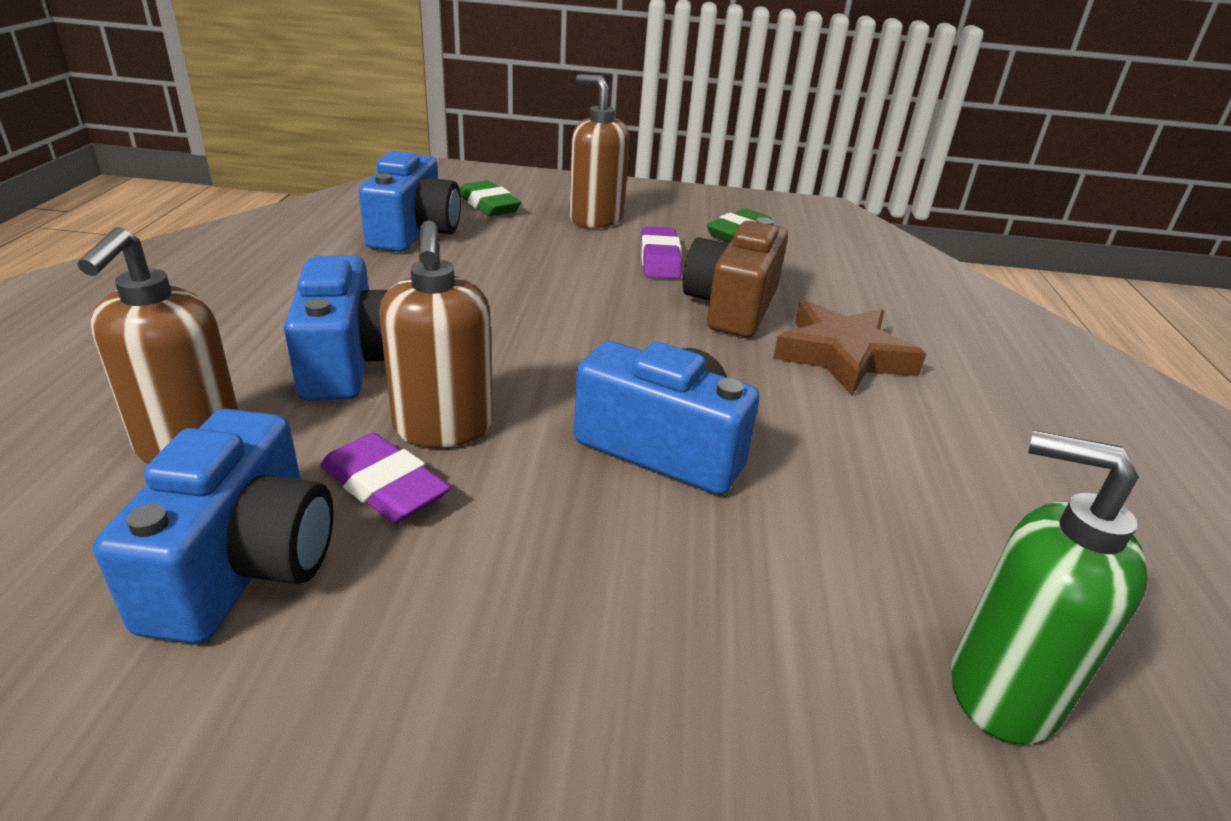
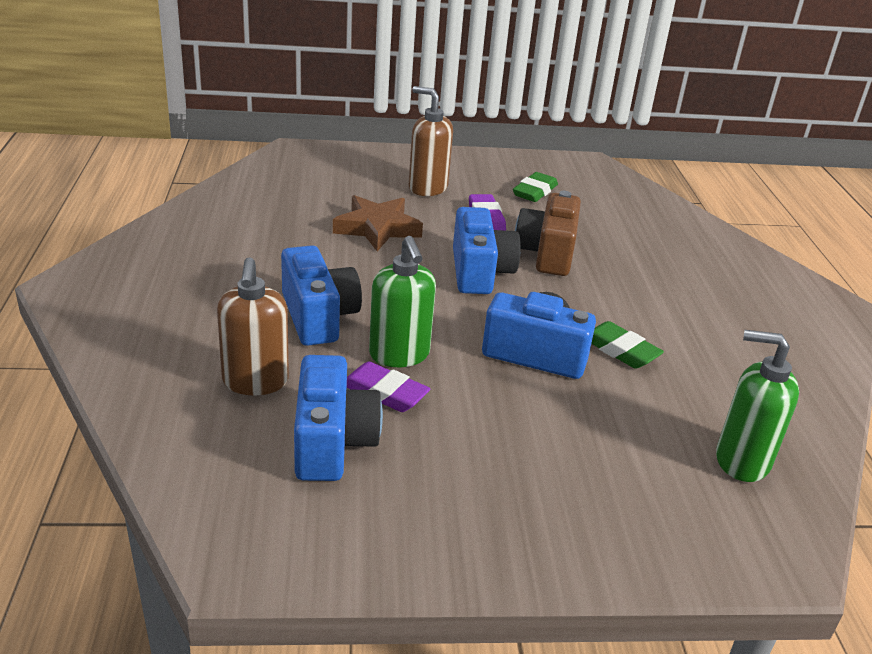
camera: 10 degrees left, 0 degrees up
blue camera [359,151,461,252] -> blue camera moved to [453,207,521,294]
brown soap dispenser [379,220,493,448] -> green soap dispenser [369,236,436,367]
green eraser [459,180,521,216] -> green eraser moved to [591,321,664,369]
brown star [773,300,926,396] -> brown star moved to [333,195,423,251]

